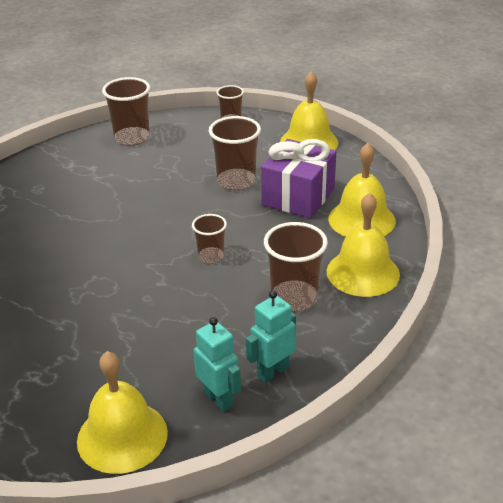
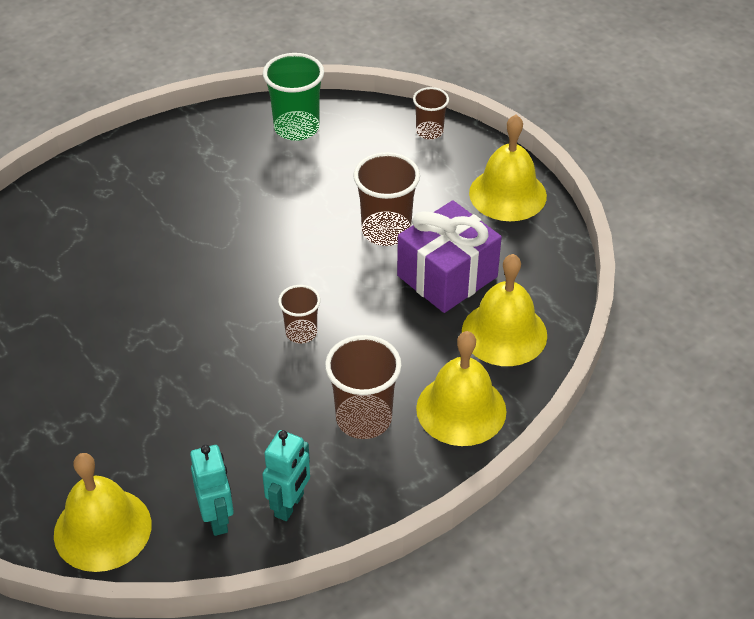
camera: 20 degrees right, 10 degrees up
brown cup [102,77,150,146] -> green cup [263,53,324,141]
turquoise robot [246,290,296,383] -> turquoise robot turned 135 degrees clockwise [262,430,310,521]

